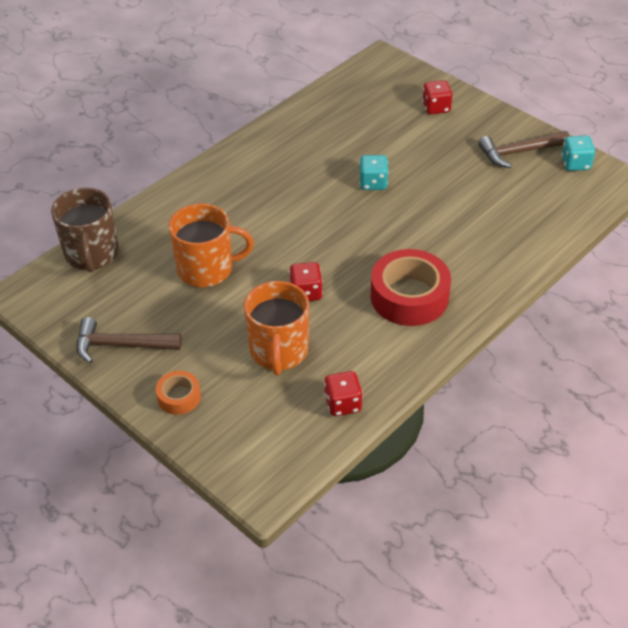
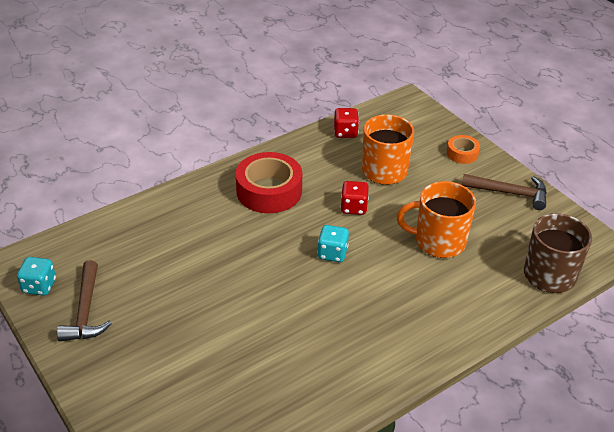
camera: 170 degrees left, 5 degrees down
turquoise dice [359,155,389,190] -> turquoise dice moved to [317,225,349,262]
red dice [422,80,452,114] -> none
brown hammer [478,131,569,168] -> brown hammer turned 90 degrees clockwise [57,260,112,341]

